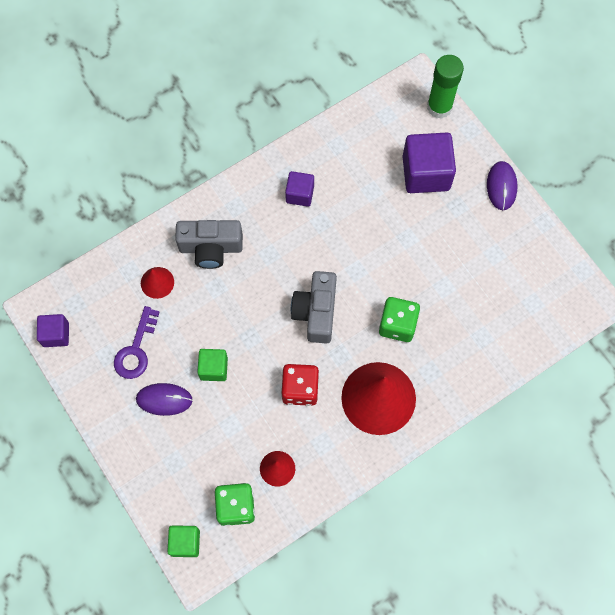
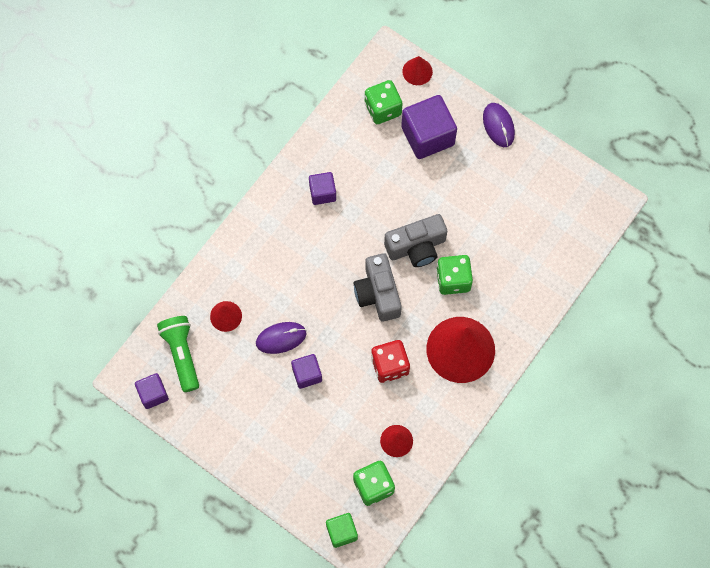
camera: 20 degrees left, 0 degrees up
purple key [114,306,160,379] -> none
purple mouse [136,383,193,416] -> purple mouse moved to [256,322,306,354]
grey camera [175,220,243,269] -> grey camera moved to [384,214,447,267]
green cube [197,349,228,381] -> purple cube [291,354,322,389]
green glue stick [427,55,464,119] -> red cone [402,56,433,85]
none -> green flashlight [157,316,199,392]
none -> green dice [365,80,403,124]

